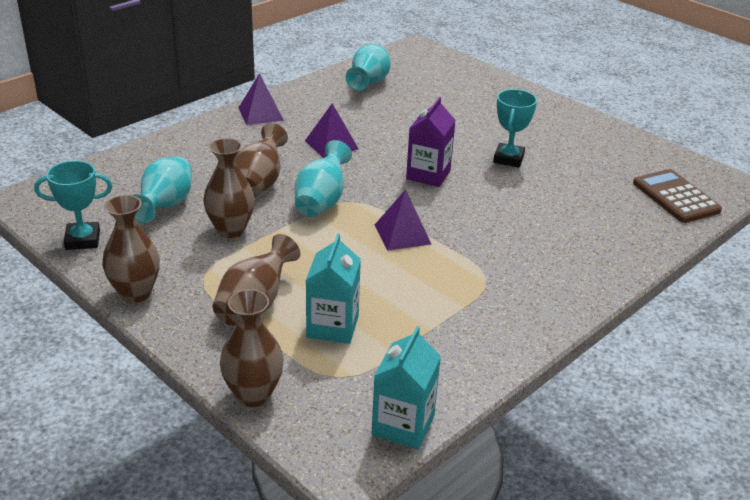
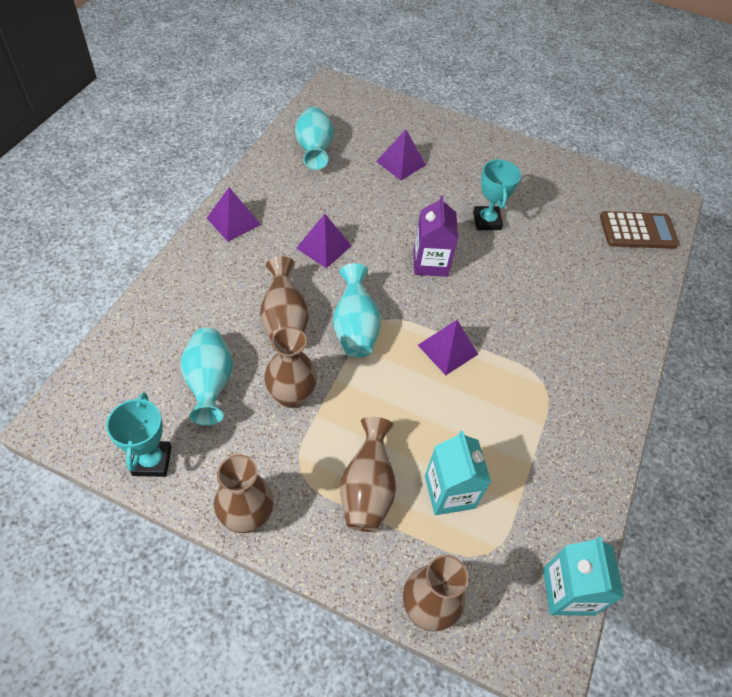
camera: 25 degrees left, 20 degrees up
turquoise trophy [34,161,112,250] -> turquoise trophy turned 60 degrees counterclockwise [106,392,172,477]
brown calculator [633,169,722,223] -> brown calculator turned 135 degrees clockwise [600,211,679,249]
none -> purple pyramid [376,129,426,180]

